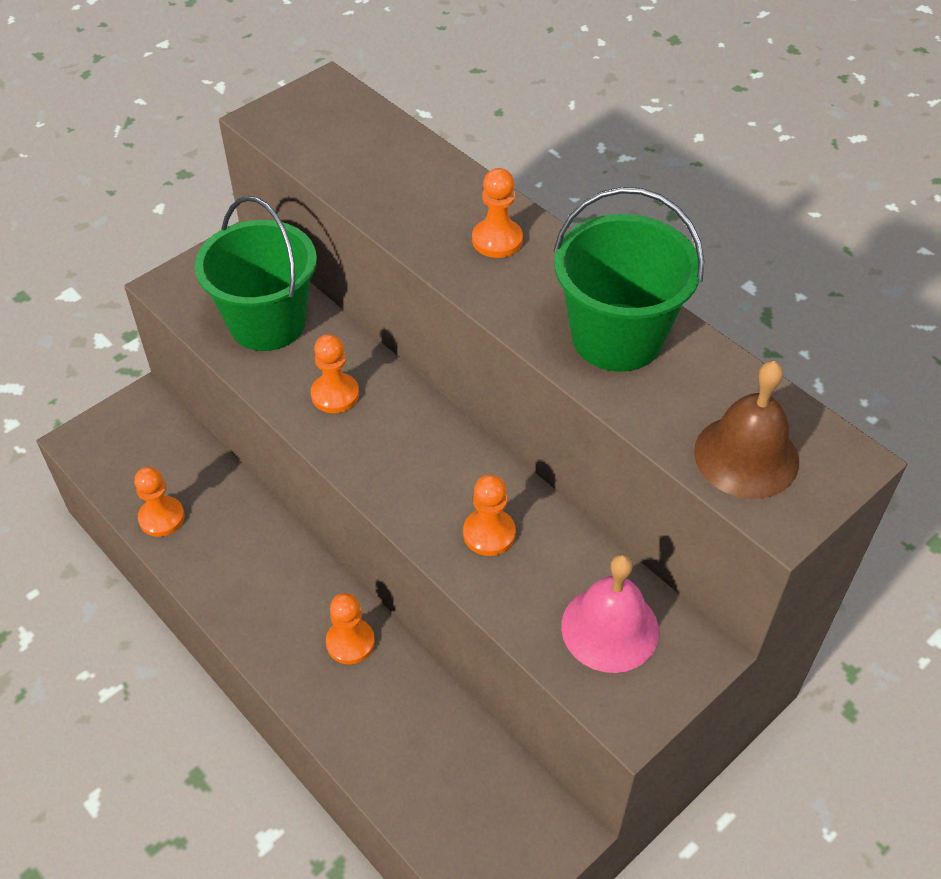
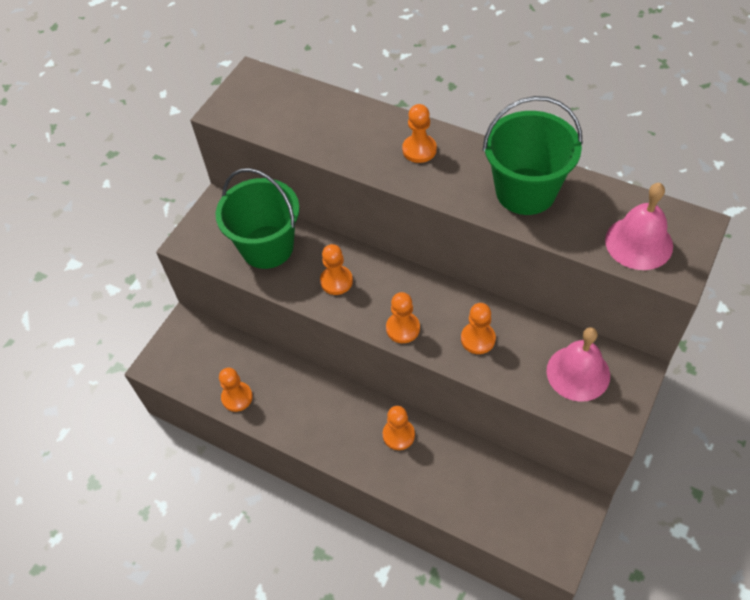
camera: 15 degrees left, 5 degrees up
brown bell [694,361,799,499] -> pink bell [605,183,673,270]
none -> orange pawn [386,292,420,343]

